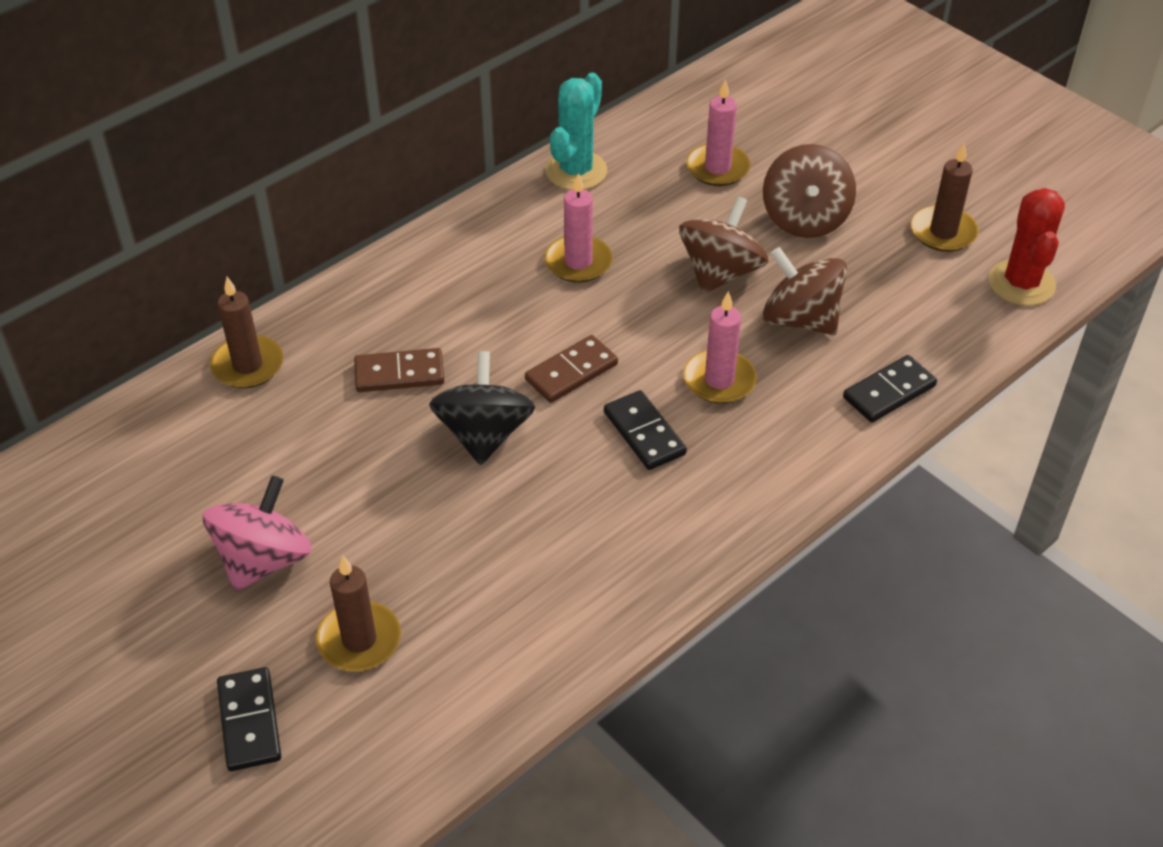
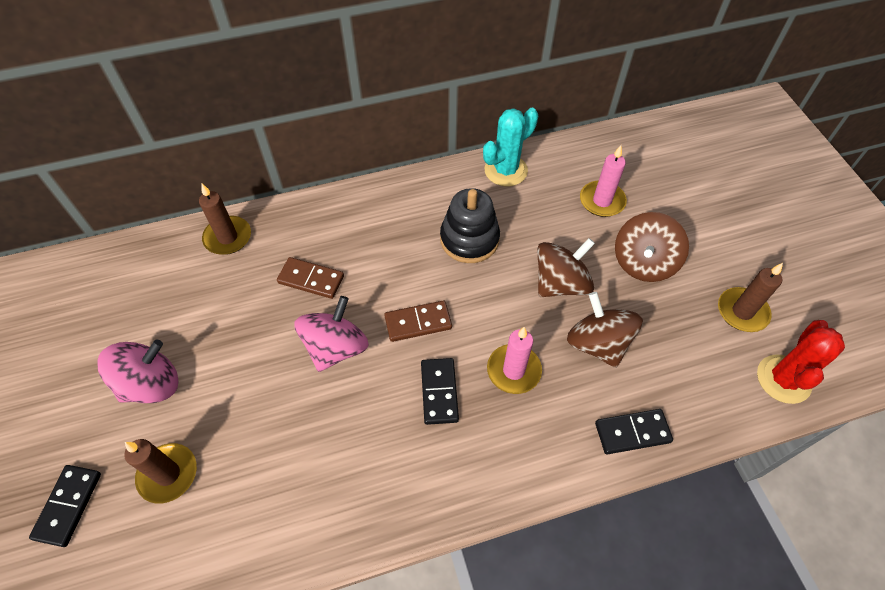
camera: 25 degrees right, 10 degrees up
black spinning top [429,351,535,465] -> pink spinning top [294,296,369,372]
pink candle [544,173,613,283] -> black stacking toy [440,188,500,263]

